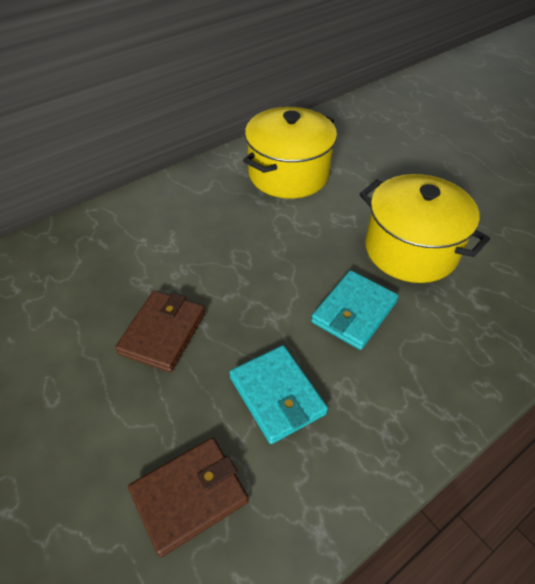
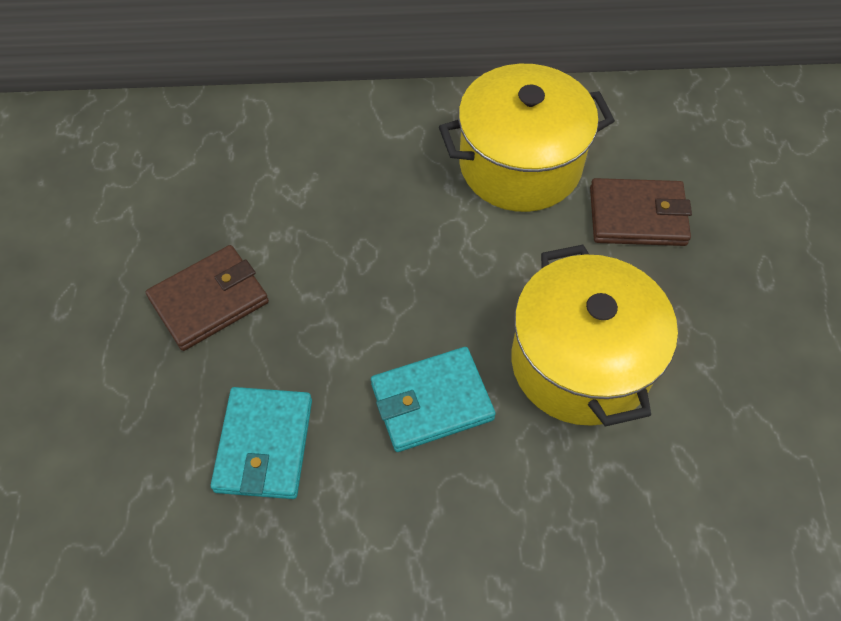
camera: 35 degrees right, 10 degrees up
brown wallet [128,438,249,557] -> brown wallet moved to [590,178,692,246]

